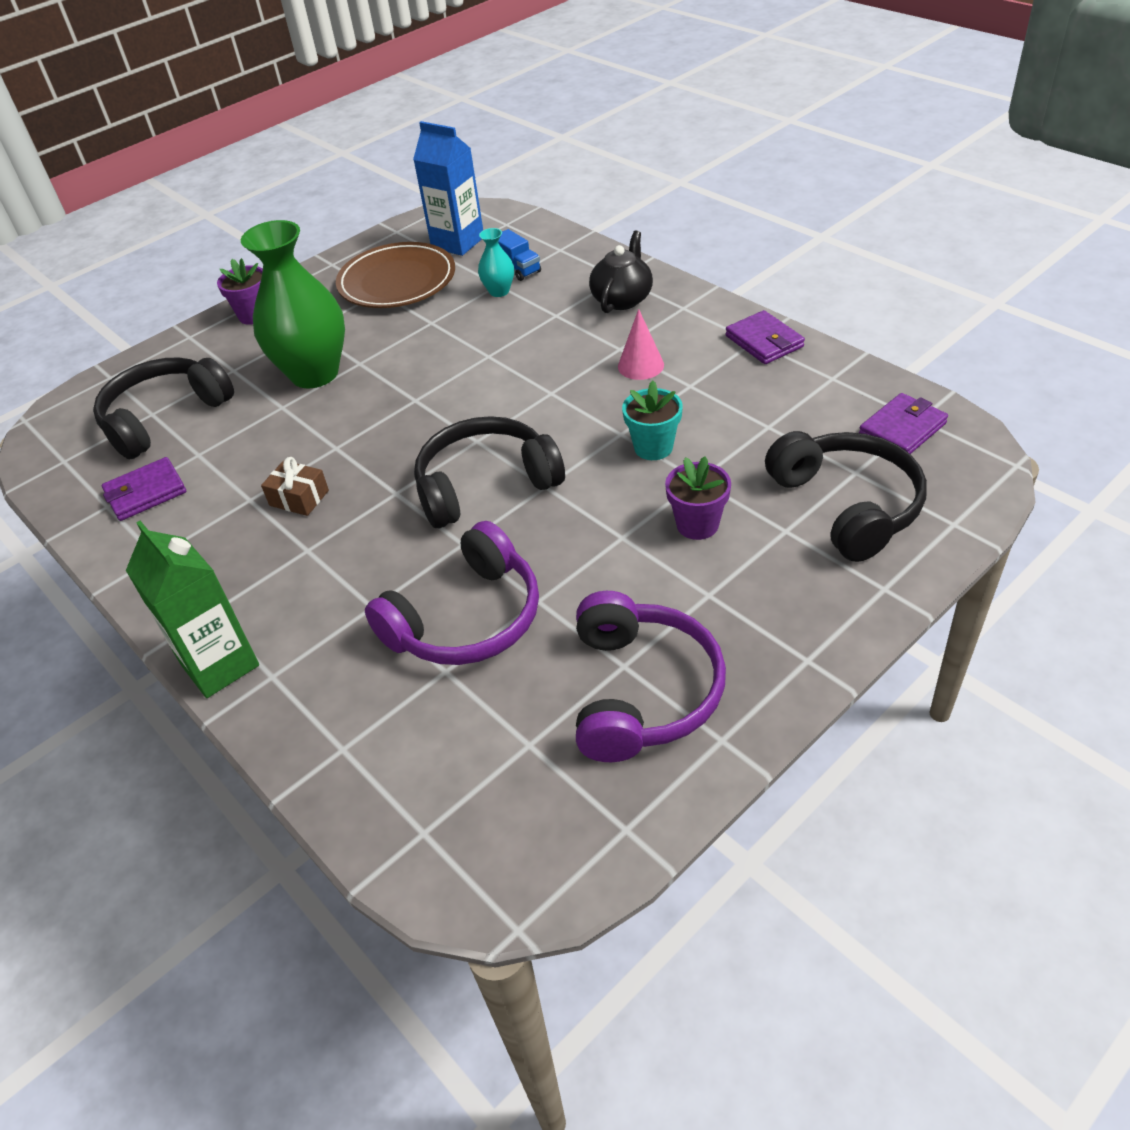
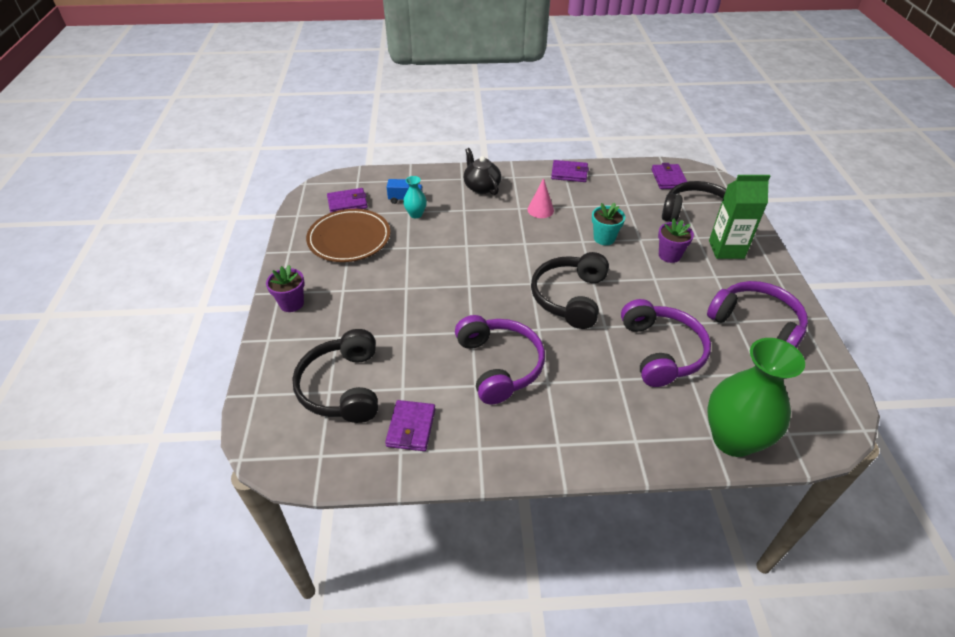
camera: 55 degrees left, 0 degrees up
green carton [126,521,259,698] -> green carton moved to [709,175,770,259]
green vase [241,220,345,388] -> green vase moved to [707,338,805,457]
brown gift [261,457,329,516] -> purple headphones [455,315,545,404]
blue carton [413,121,483,256] -> purple wallet [327,188,368,213]

